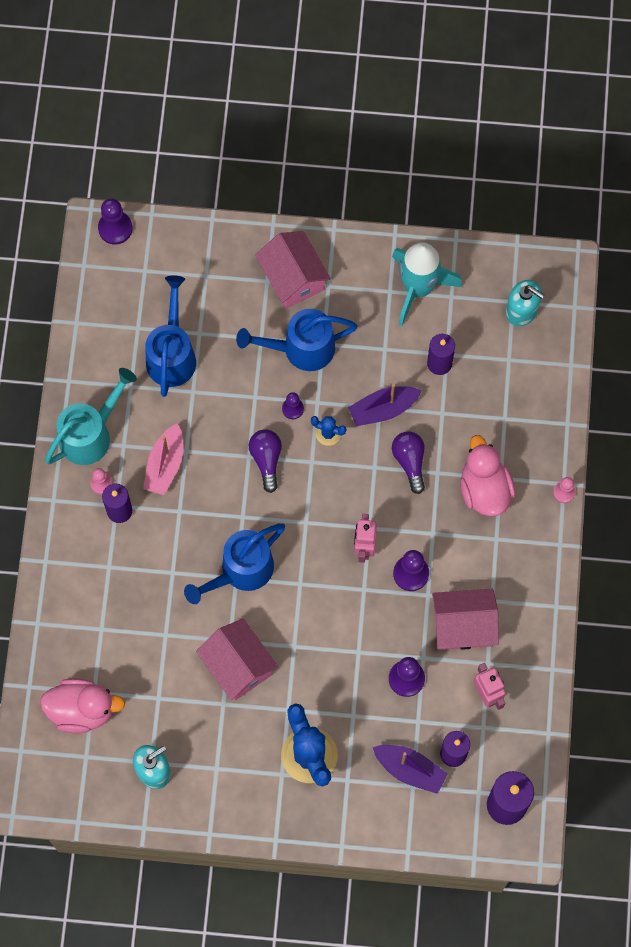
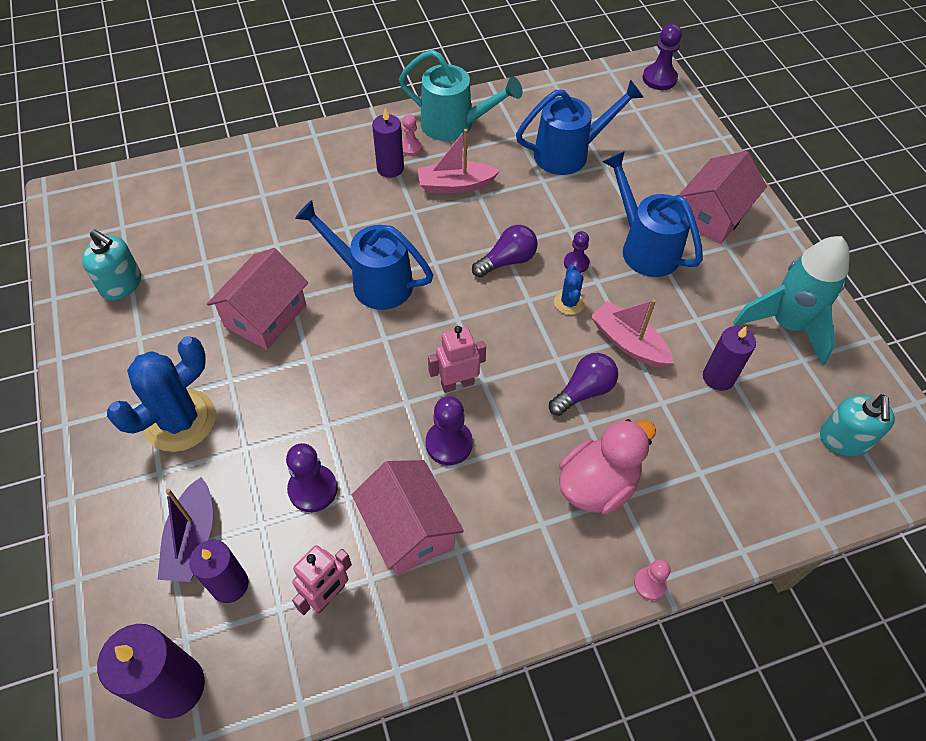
camera: 65 degrees right, 15 degrees down
pink duck [40,678,125,733] -> none
purple boat [348,384,422,426] -> pink boat [591,299,673,368]

